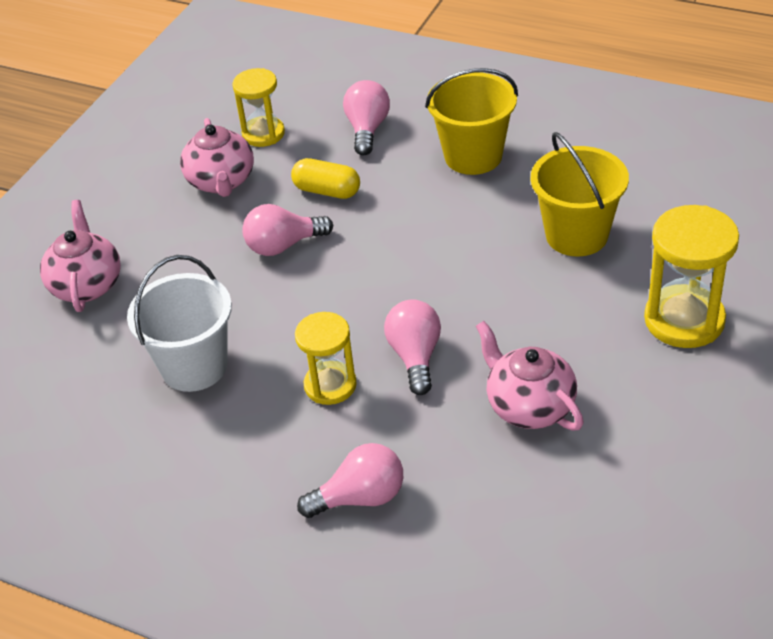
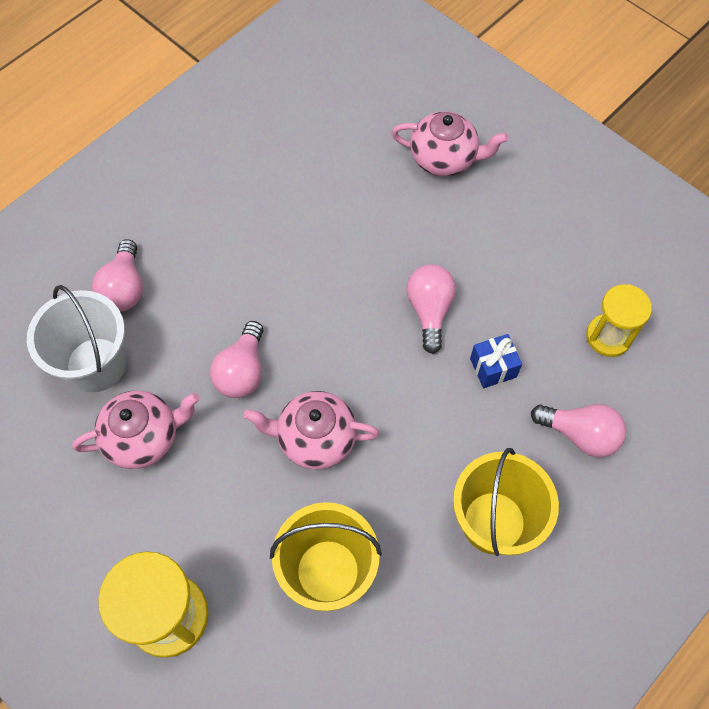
camera: 105 degrees right, 20 degrees up
white bucket [127,255,232,392] -> white bucket moved to [27,285,126,392]
pink teapot [180,118,254,197] -> pink teapot moved to [244,391,380,470]
yellow capsule [291,158,360,199] -> blue gift [470,334,522,388]
yellow hourglass [295,312,357,405] -> none
pink light bulb [384,299,441,395] -> pink light bulb turned 90 degrees clockwise [210,321,263,398]

